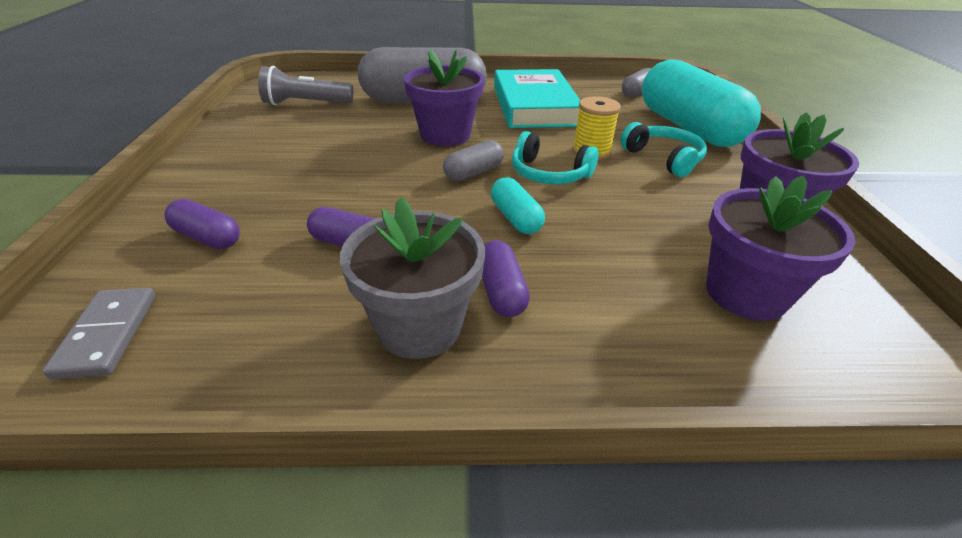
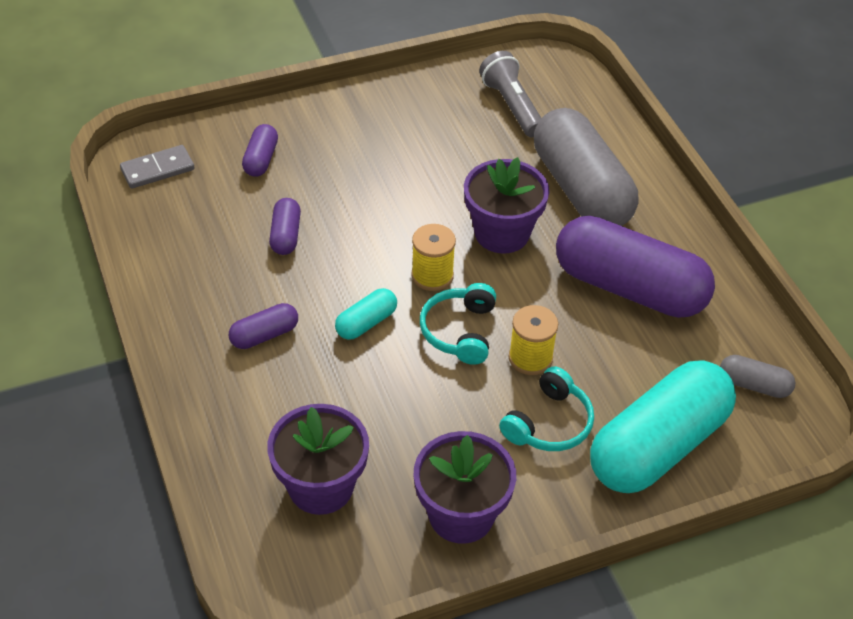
camera: 70 degrees right, 10 degrees up
grey flower pot [340,197,485,359] -> none
grey capsule [443,140,504,181] -> yellow spool [411,224,456,291]
turquoise book [494,69,580,128] -> purple capsule [556,216,715,318]

